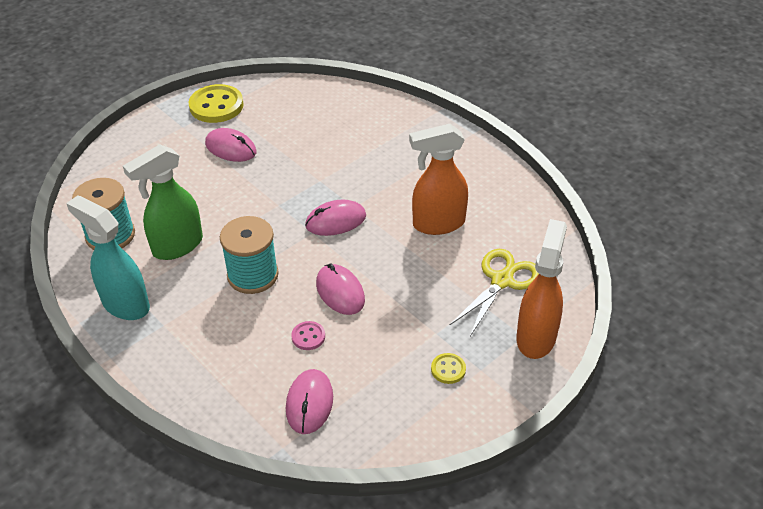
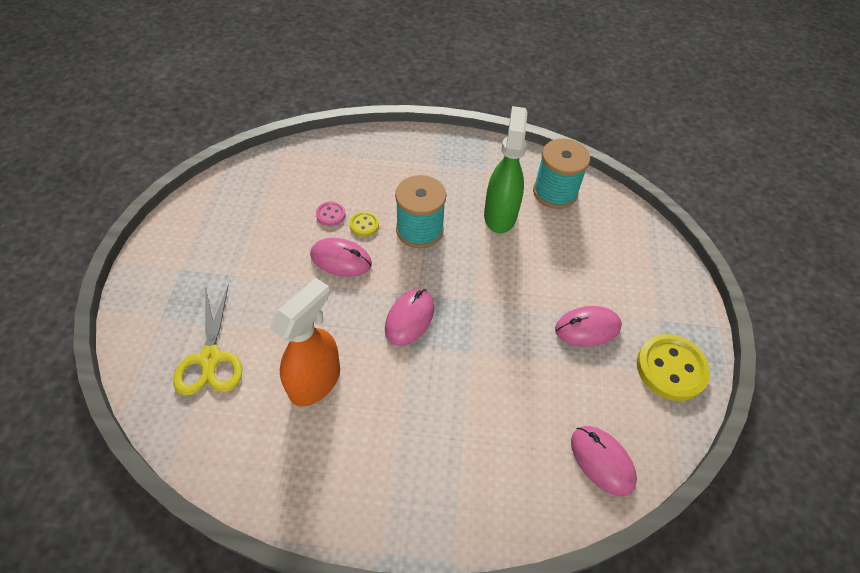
camera: 135 degrees right, 10 degrees up
turquoise spray bottle [66,195,150,320] -> none
pink mouse [286,369,333,434] -> pink mouse moved to [571,426,637,496]
yellow button [431,353,466,384] -> yellow button moved to [350,211,379,237]
orange spray bottle [516,219,567,359] -> none

